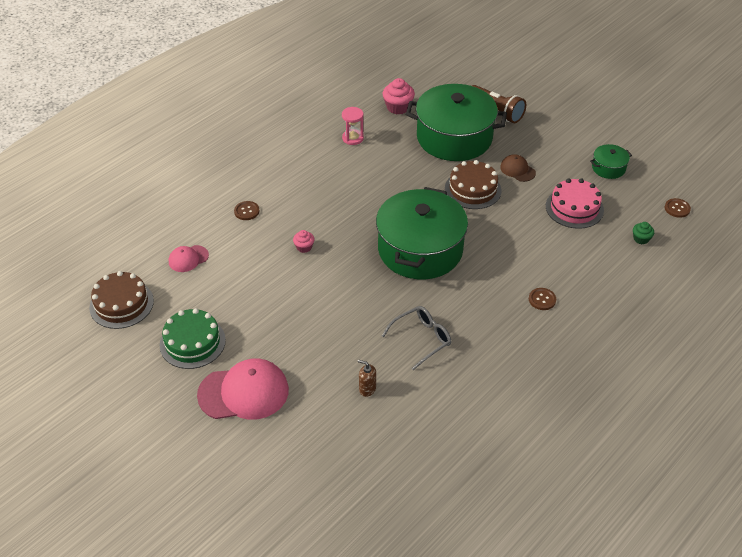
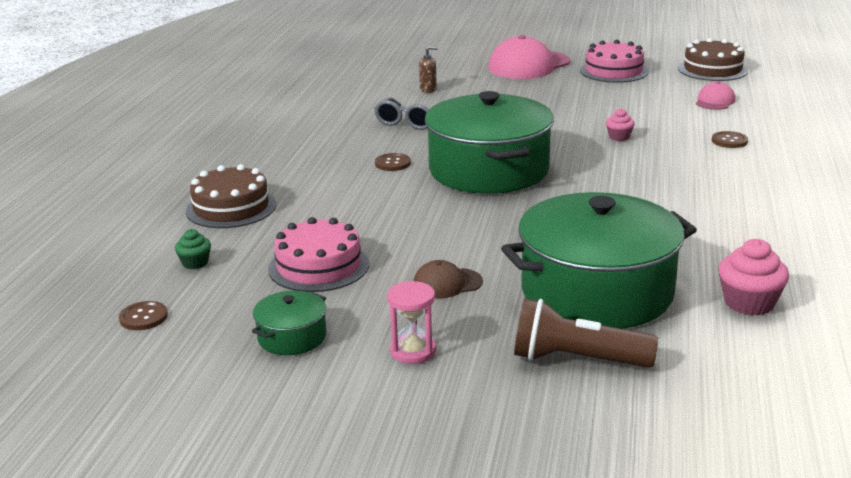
camera: 150 degrees right, 20 degrees down
green cake [160,308,226,369] -> pink cake [580,40,649,83]
pink hourglass [342,107,364,145] -> pink hourglass moved to [387,281,436,364]
brown cake [445,160,502,209] -> brown cake moved to [186,164,277,228]
brown cap [500,154,536,182] -> brown cap turned 150 degrees clockwise [413,260,483,299]
brown button [529,288,556,310] -> brown button moved to [375,153,411,171]

